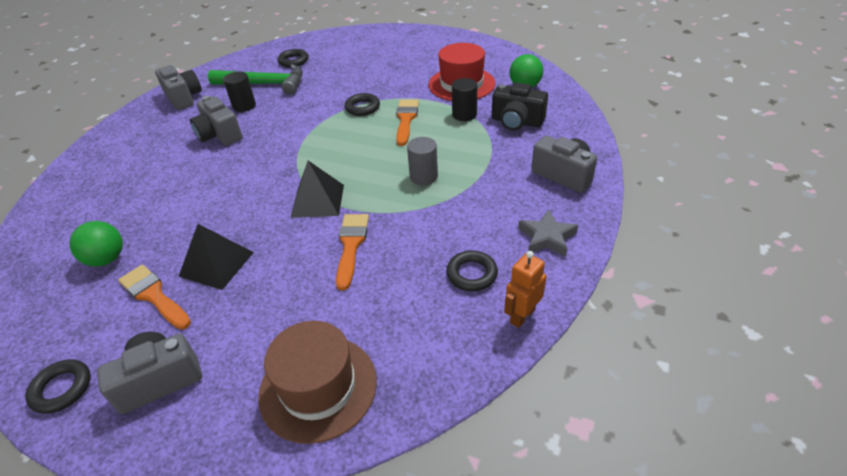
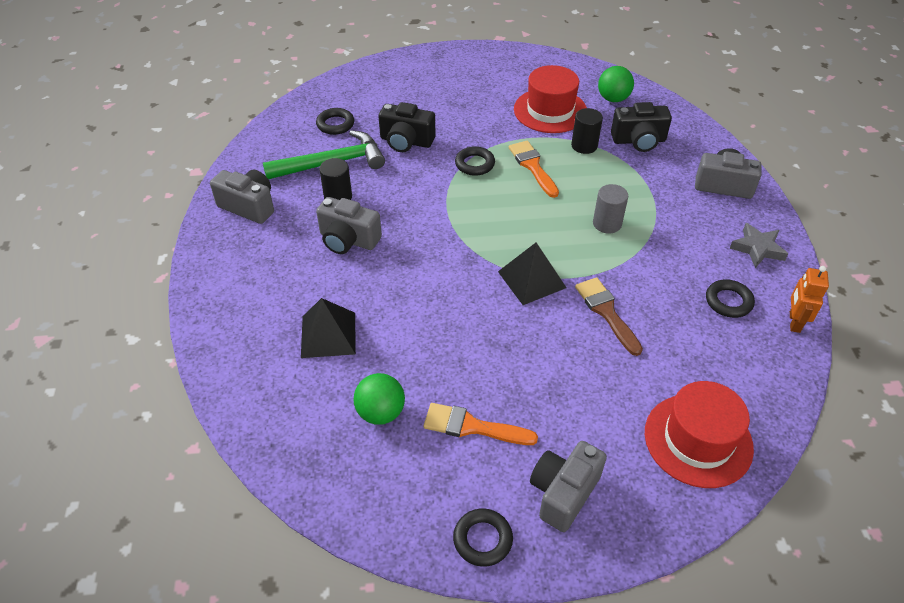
camera: 30 degrees left, 5 degrees up
black pyramid [178,224,254,290] -> black pyramid moved to [301,298,356,358]
brown hat [258,321,377,444] -> red hat [645,381,754,488]
orange brush [336,214,369,290] -> brown brush [575,277,643,356]
none -> black camera [379,102,436,152]

